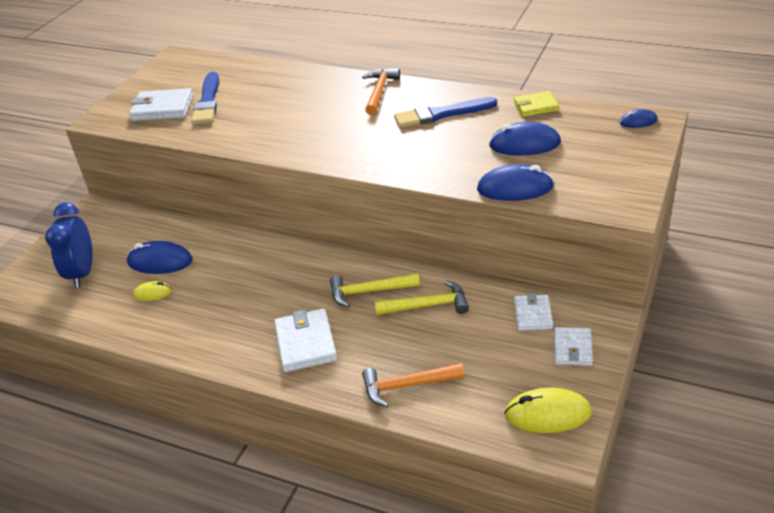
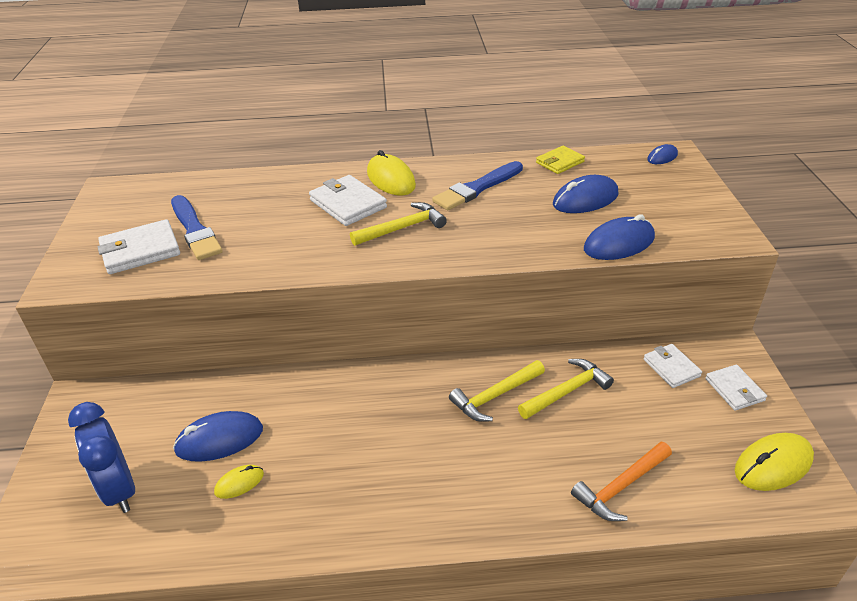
camera: 30 degrees left, 0 degrees up
white wallet [274,309,337,372] -> white wallet moved to [309,175,387,226]
orange hammer [362,68,400,115] -> yellow mouse [367,150,416,196]
none -> yellow hammer [350,202,447,246]

